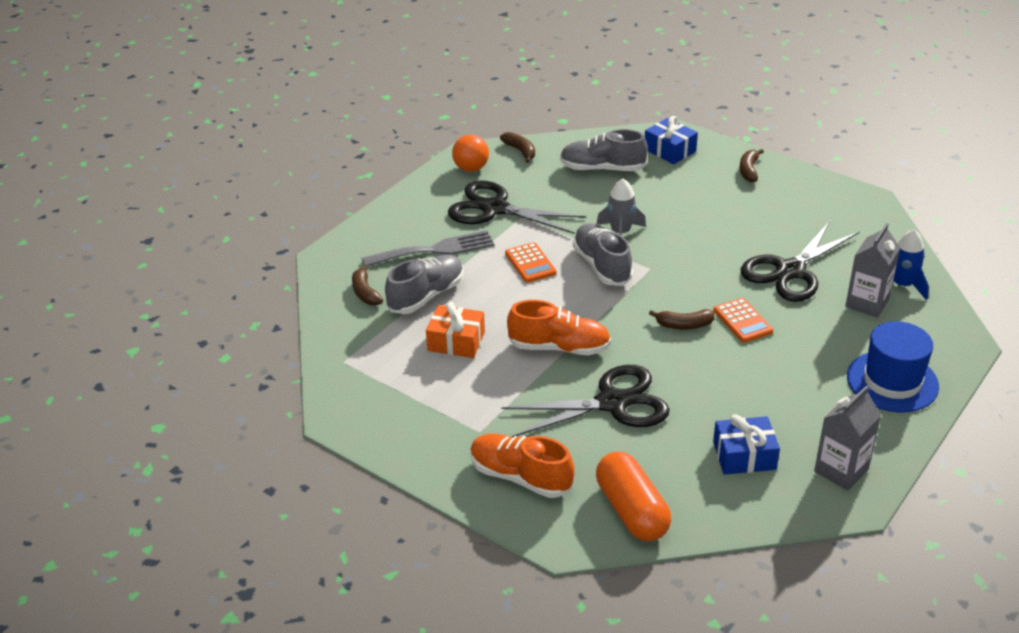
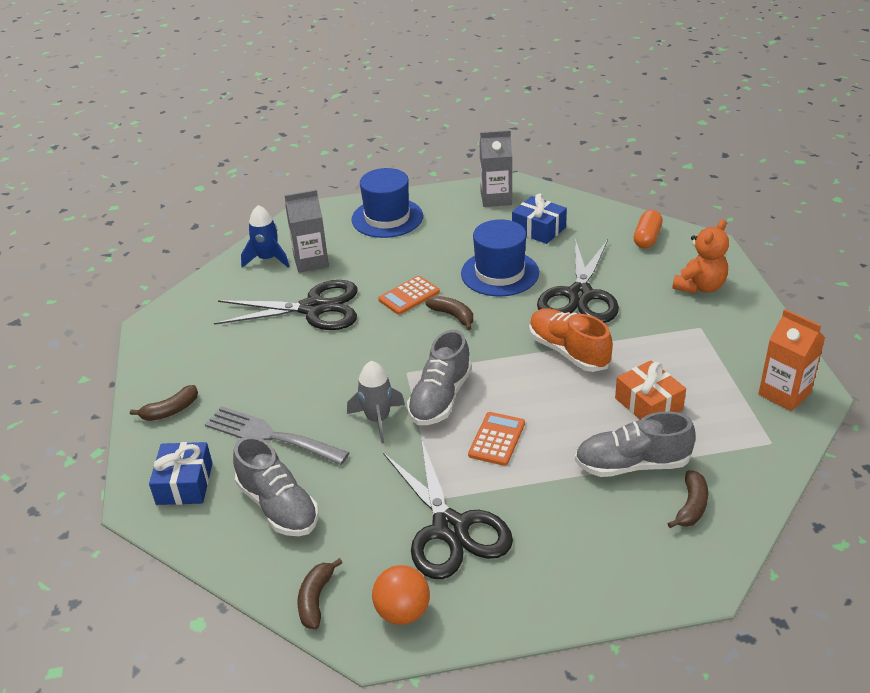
camera: 135 degrees left, 0 degrees up
grey fork [361,230,494,266] -> grey fork moved to [205,406,350,465]
orange shoe [470,433,575,498] -> orange teddy bear [672,219,729,294]
black scissors [501,365,670,437] -> black scissors turned 105 degrees counterclockwise [537,239,619,323]
orange capsule [596,451,671,541] -> orange capsule [634,210,663,249], size x0.65
orange calculator [713,298,773,343] -> orange calculator turned 150 degrees counterclockwise [378,276,440,315]
none -> blue hat [461,219,539,297]
none -> orange carton [758,309,825,411]

